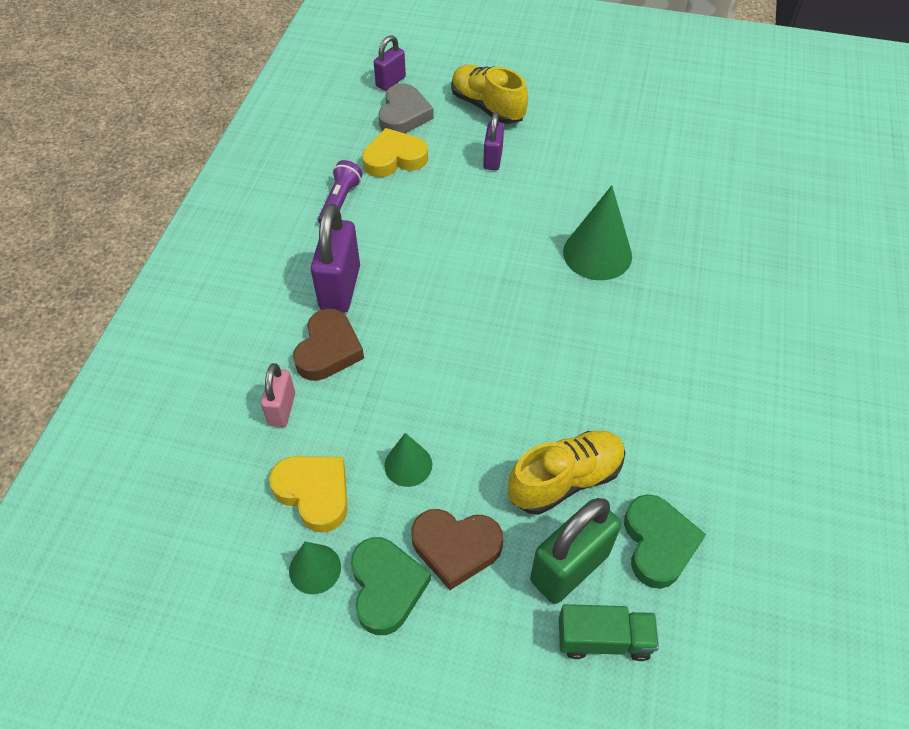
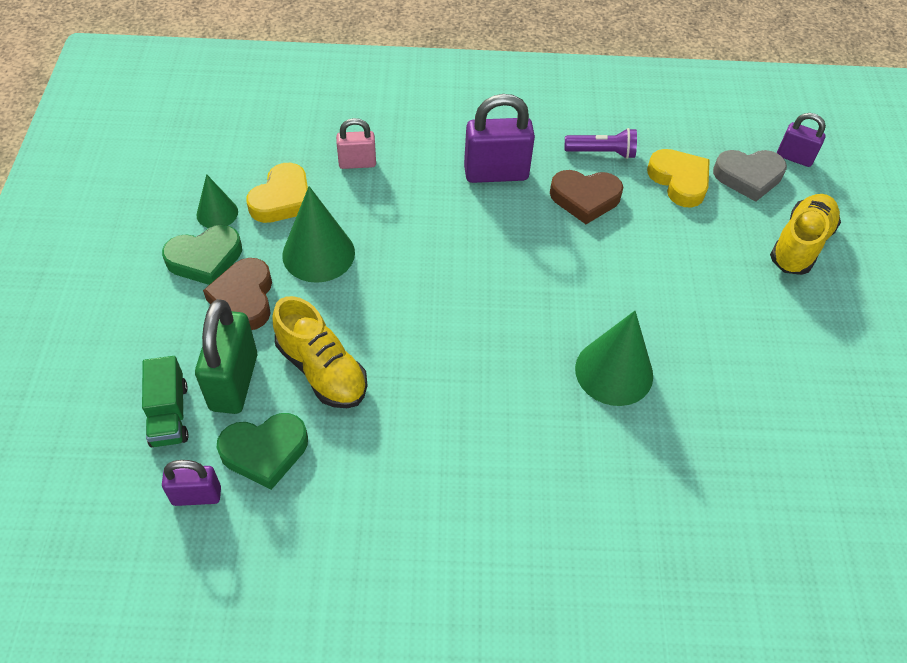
camera: 75 degrees right, 0 degrees up
brown heart [293,309,364,381] -> brown heart moved to [550,170,623,224]
green cone [384,433,432,487] -> green cone [282,186,355,283], size x1.71
purple padlock [483,112,504,170] -> purple padlock moved to [162,460,221,506]
green padlock [530,498,621,604] -> green padlock turned 60 degrees clockwise [195,299,257,414]

